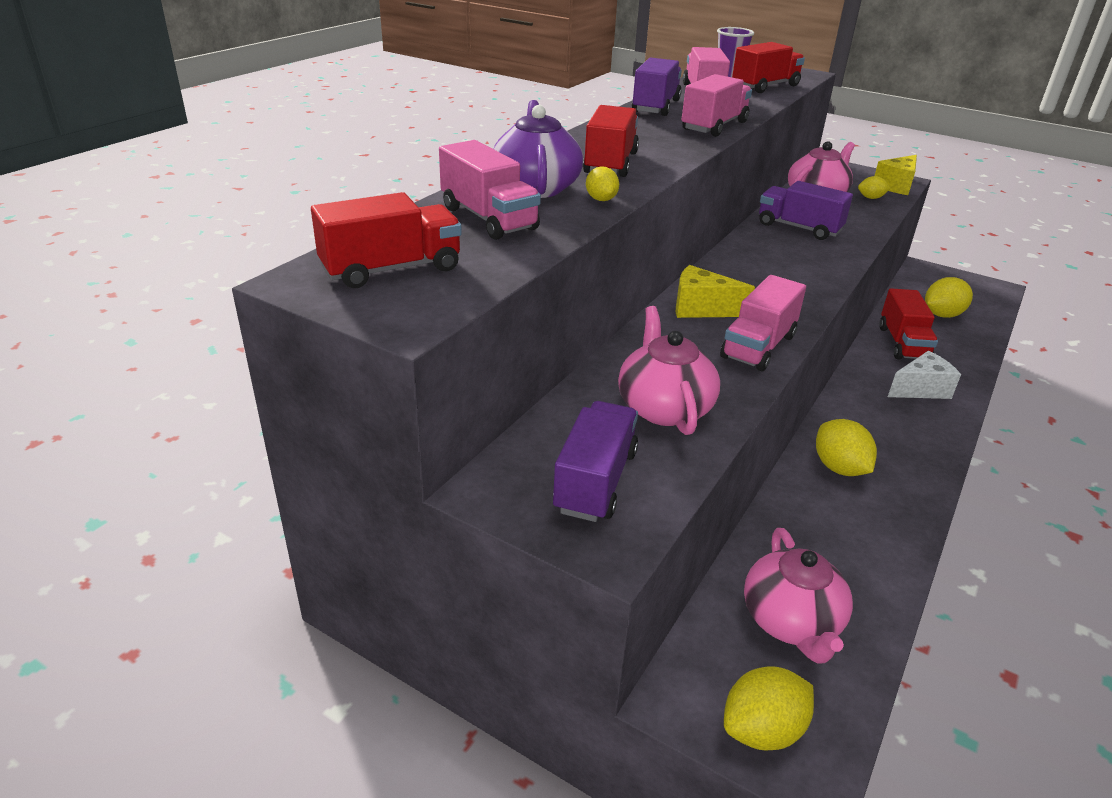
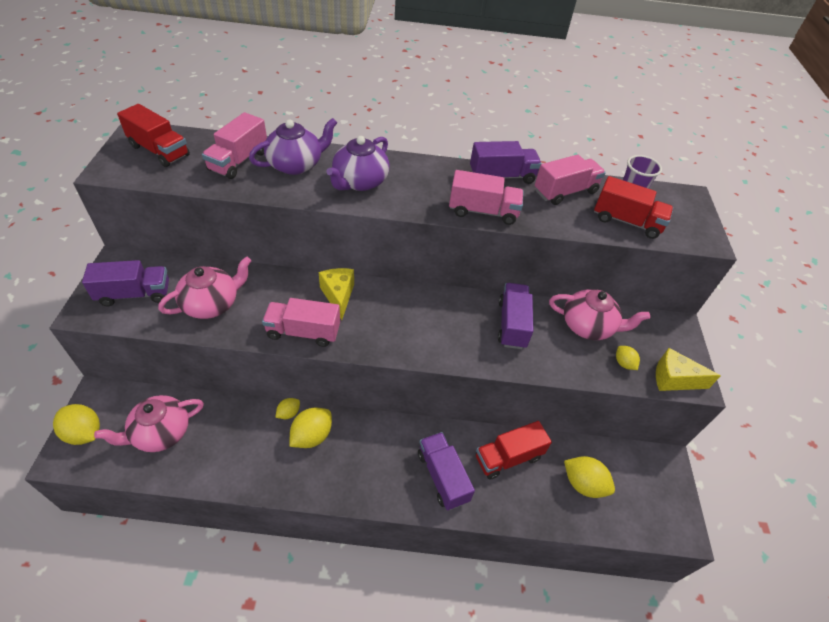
camera: 60 degrees right, 15 degrees up
red truck [583,105,639,177] -> purple teapot [326,136,390,191]
yellow lemon [586,166,619,201] -> yellow lemon moved to [275,398,300,419]
white cheese [888,351,961,399] -> purple truck [418,432,475,510]

